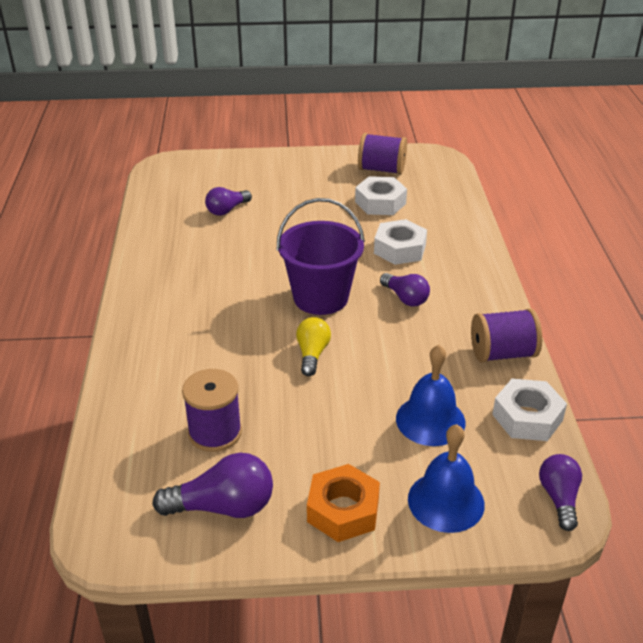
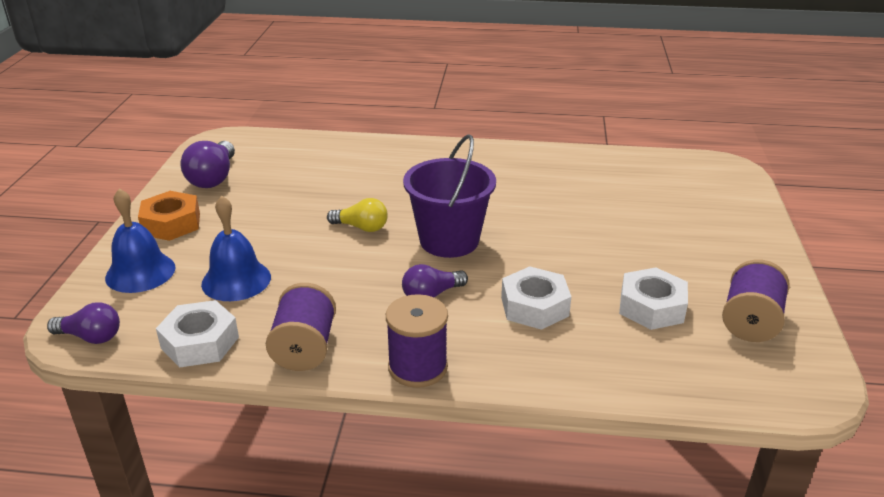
camera: 100 degrees right, 5 degrees down
purple spool [182,369,242,452] -> purple spool moved to [386,294,448,388]
purple light bulb [205,187,252,216] -> none

